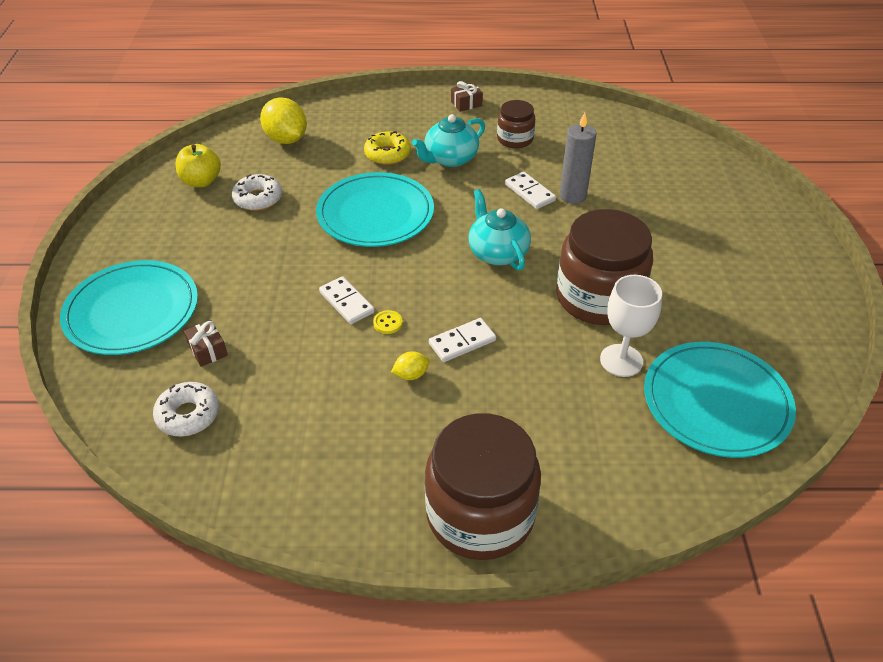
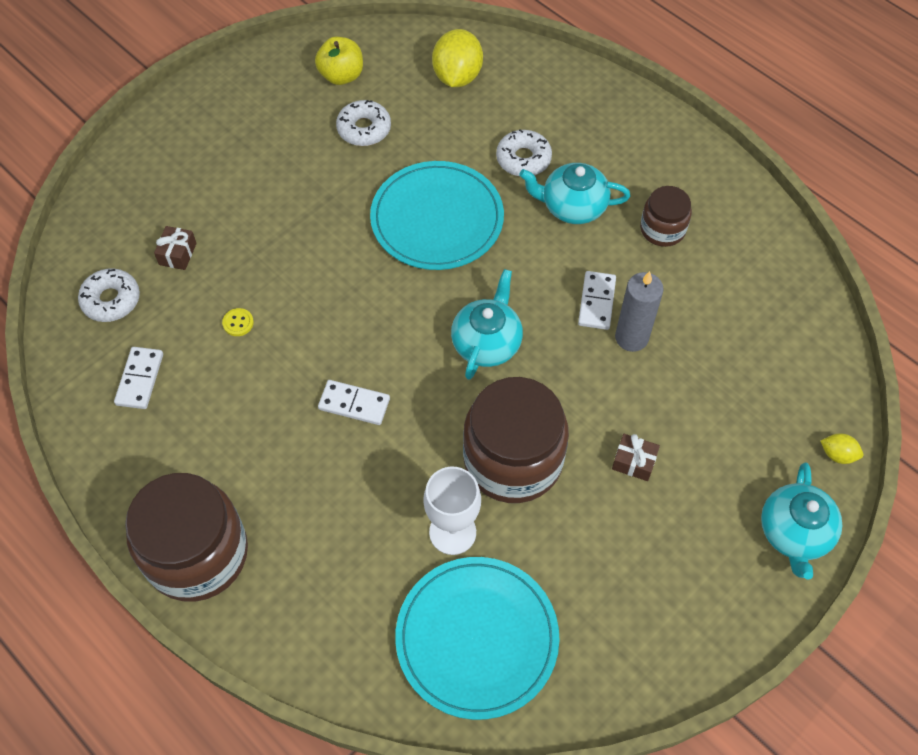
camera: 45 degrees right, 15 degrees up
turquoise plate [60,260,198,355] -> none
white domino [319,276,375,324] -> white domino moved to [114,347,163,409]
yellow donut [364,131,411,165] -> white donut [496,129,552,177]
yellow button [373,310,403,334] -> yellow button moved to [222,308,254,336]
yellow lemon [391,351,430,380] -> yellow lemon moved to [820,433,863,464]
brown gift [451,81,483,112] -> brown gift moved to [612,434,660,481]
none -> turquoise teapot [761,462,842,580]

